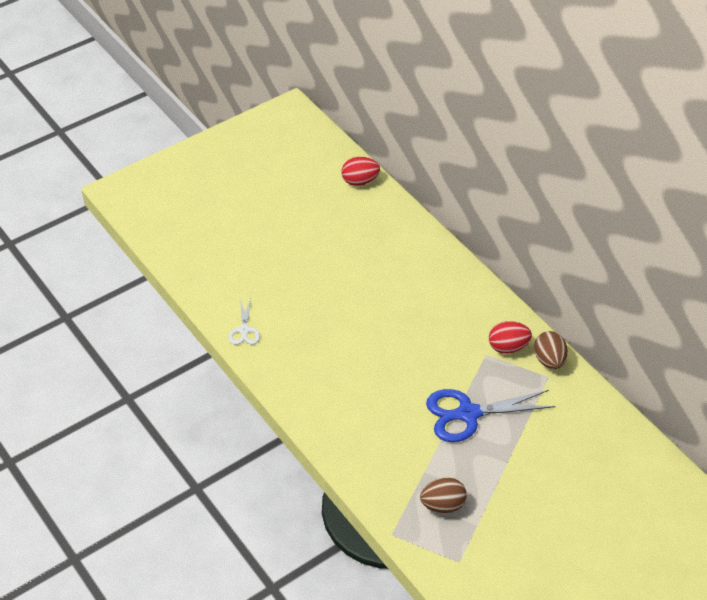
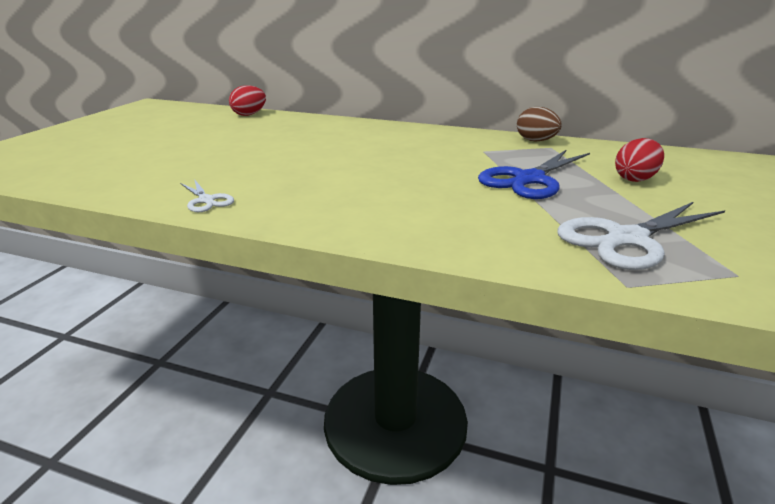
camera: 35 degrees left, 20 degrees down
brown egg [420,477,467,513] -> white scissors [557,202,725,270]
red egg [489,321,532,354] -> red egg moved to [615,138,664,182]

